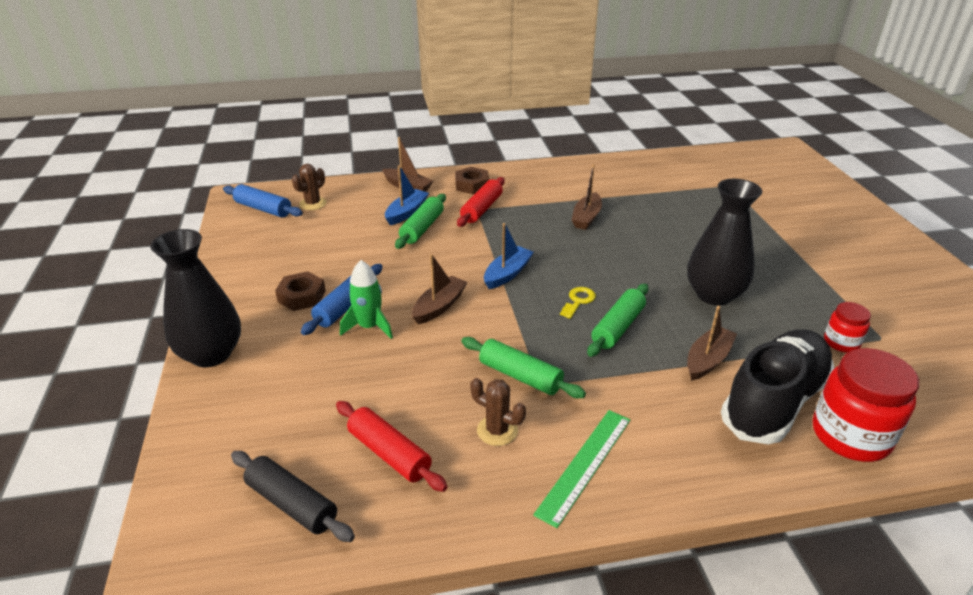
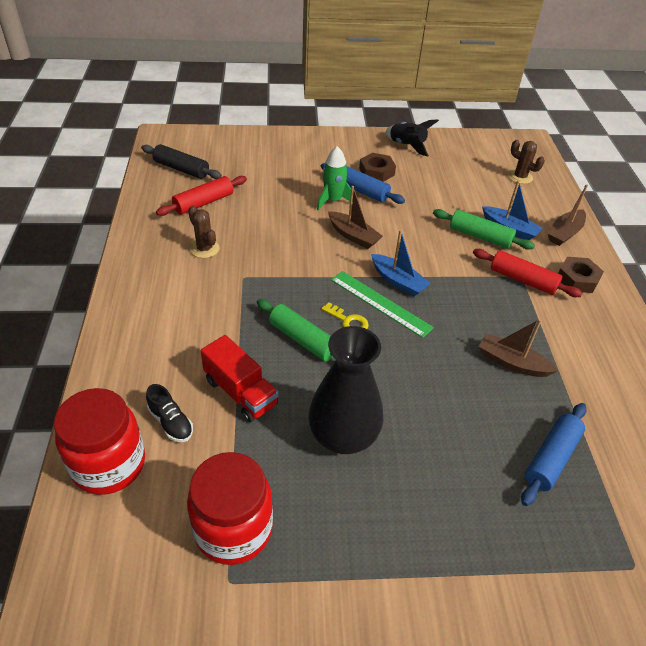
camera: 95 degrees right, 10 degrees up
black vase [150,229,241,367] -> none
blue rolling pin [223,184,303,217] -> blue rolling pin moved to [521,403,587,506]
black rolling pin [231,451,355,542] -> black rolling pin turned 75 degrees clockwise [141,144,222,179]
green rolling pin [461,337,586,398] -> none
brown cactus [470,378,526,446] -> brown cactus turned 75 degrees counterclockwise [188,206,220,258]
green ruler [533,410,630,528] -> green ruler moved to [331,271,434,338]
brown boat [687,306,737,381] -> red truck [201,335,279,423]
black shoe [721,329,834,444] -> black shoe [146,384,193,442], size x0.40
red jar [824,302,871,353] -> red jar [187,452,273,565], size x1.88
none -> black rocket [385,119,439,156]

